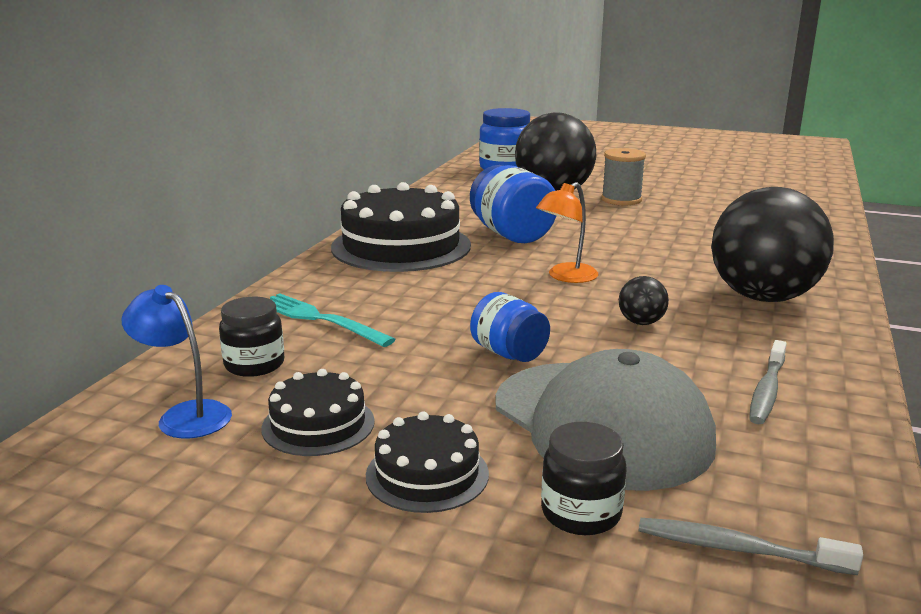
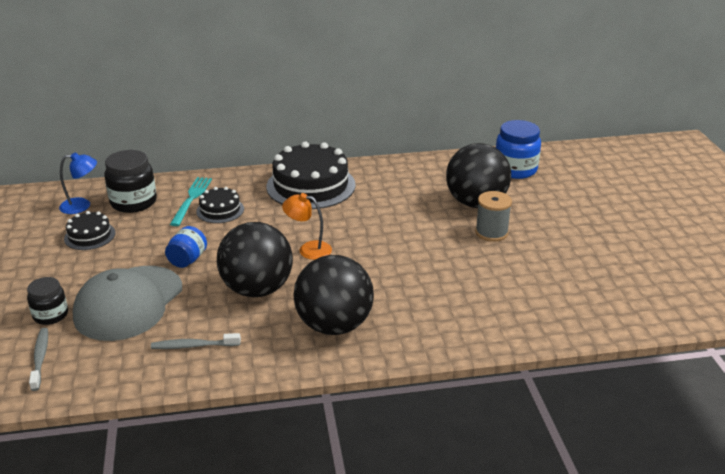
camera: 60 degrees right, 10 degrees up
blue lamp [121,285,232,439] -> blue lamp turned 75 degrees clockwise [59,152,97,214]
black jar [219,297,284,377] -> black jar [104,150,157,213], size x1.62
black cake [366,412,489,513] -> black cake moved to [196,187,244,223]
blue jar [470,165,556,243] -> none
black ball [619,276,669,325] -> black ball [217,222,293,297], size x2.46

